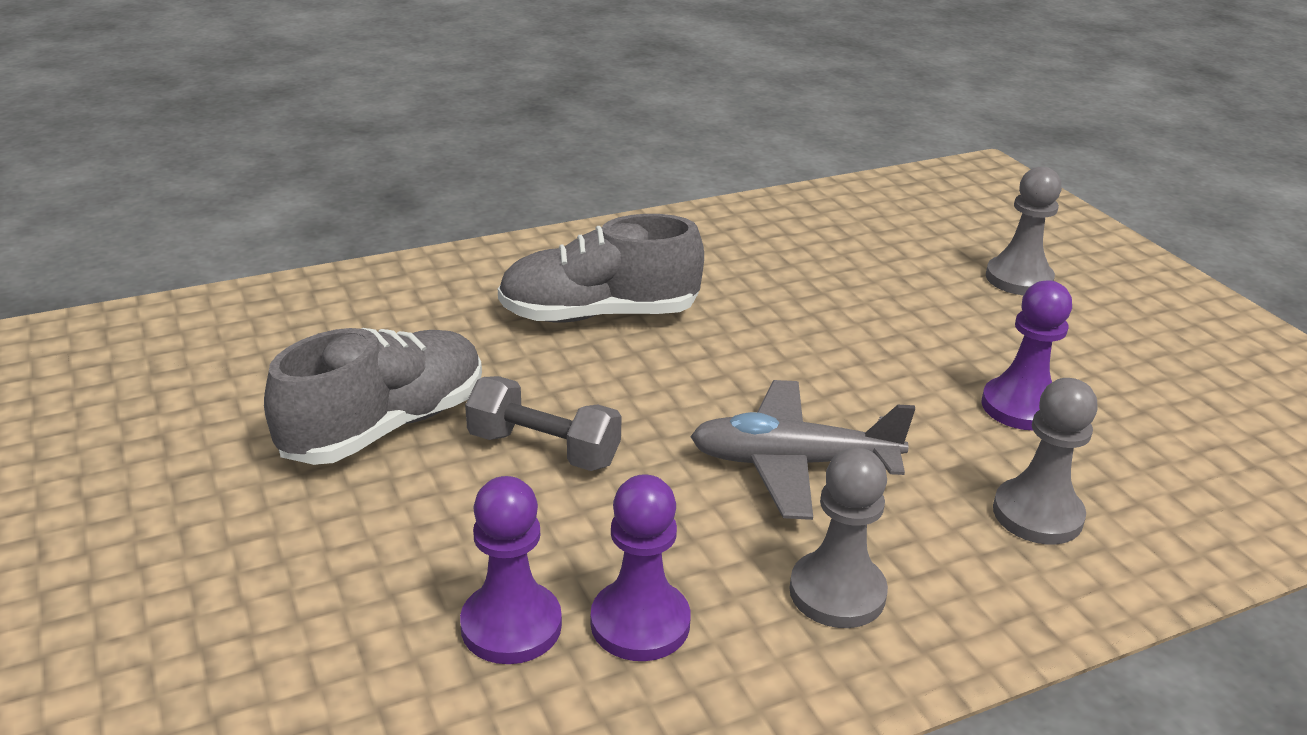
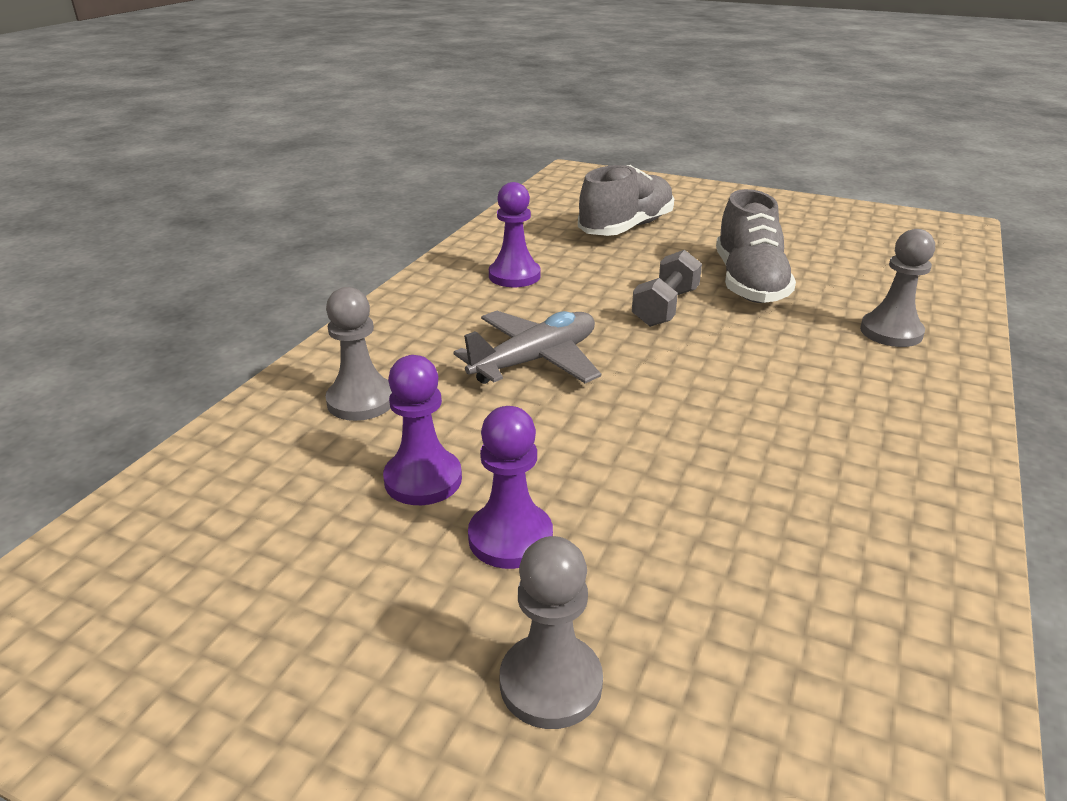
camera: 140 degrees right, 0 degrees up
purple pawn [460,476,562,664] -> purple pawn moved to [468,406,553,569]
grey dumbbell [465,376,622,471] -> grey dumbbell turned 45 degrees counterclockwise [632,250,702,327]
grey shoe [498,214,704,322] -> grey shoe moved to [578,165,674,236]
grey pawn [789,448,888,628] -> grey pawn moved to [860,229,935,347]

